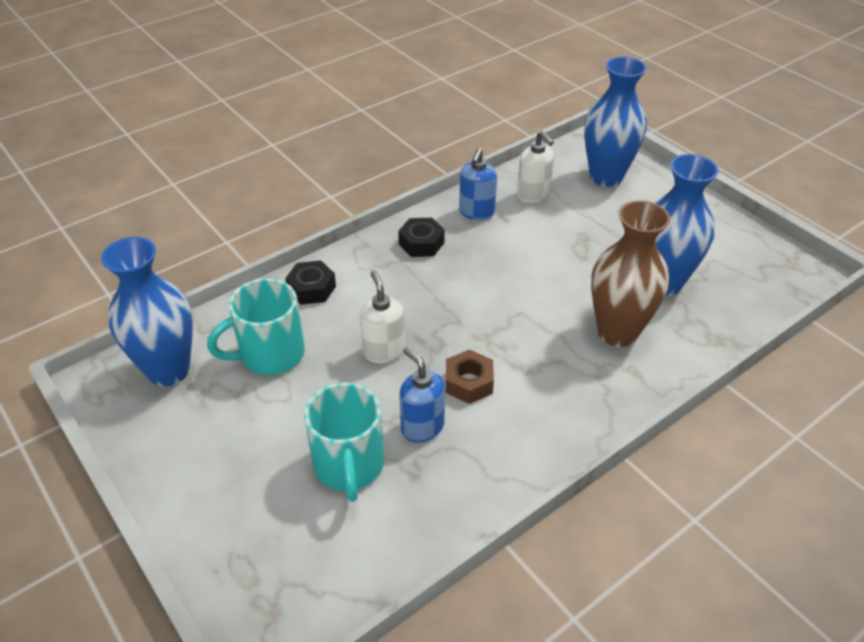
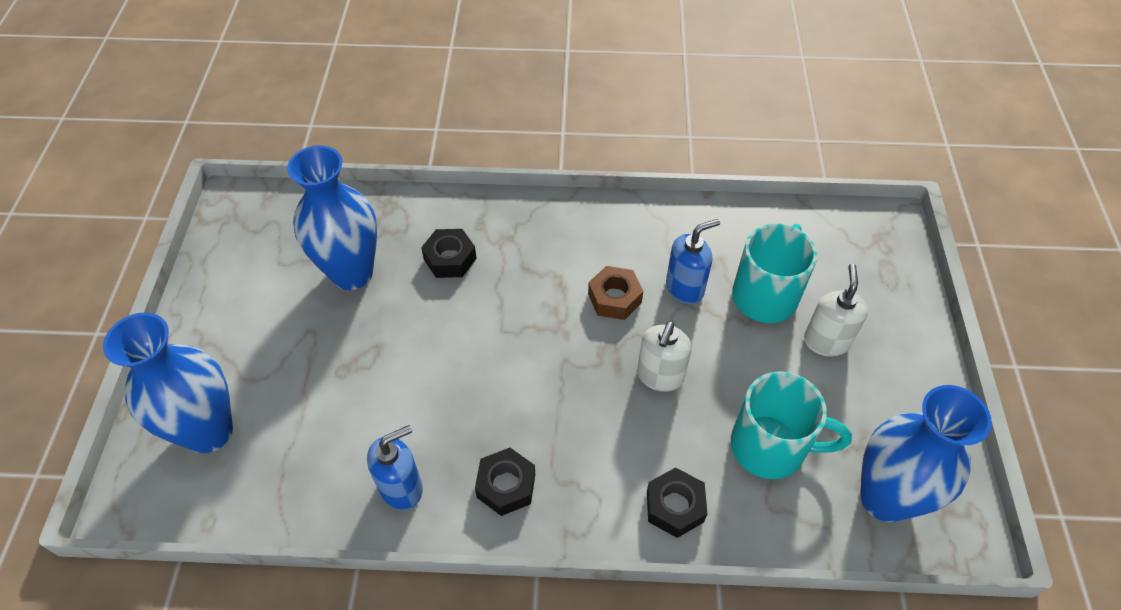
camera: 140 degrees left, 10 degrees up
blue soap dispenser [399,347,445,443] -> blue soap dispenser turned 120 degrees counterclockwise [666,219,720,304]
white soap dispenser [517,131,554,203] -> white soap dispenser moved to [804,264,868,357]
brown vase [591,201,670,347] -> black nut [421,229,477,278]

